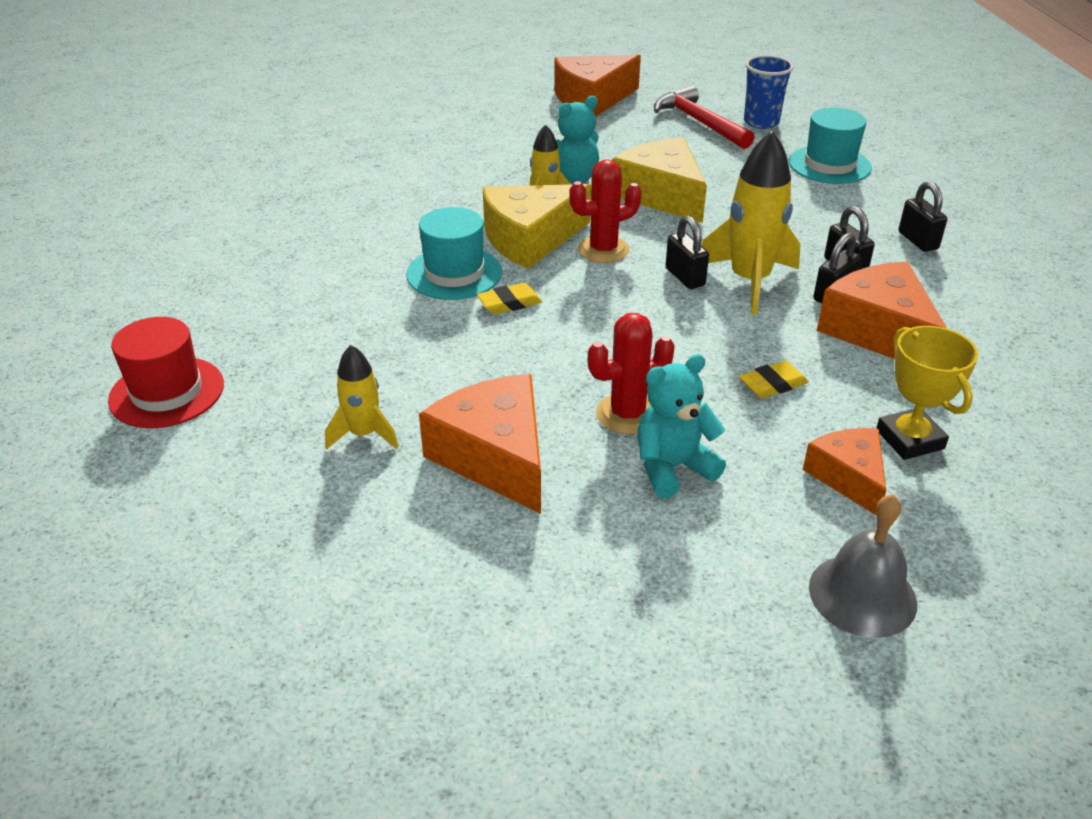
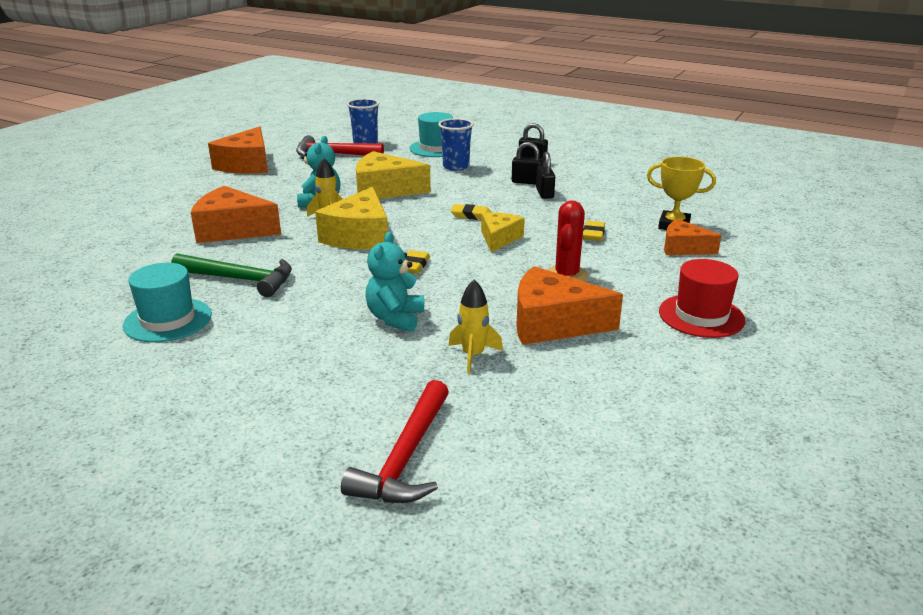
camera: 50 degrees left, 10 degrees down
red hat [108,317,224,428] -> red hat moved to [659,259,746,338]
turquoise hat [406,207,502,300] -> turquoise hat moved to [123,263,212,343]
red cactus [569,160,642,263] -> none
turquoise teddy bear [638,354,726,498] -> turquoise teddy bear moved to [365,232,424,332]
black padlock [666,216,709,289] -> yellow eraser [451,204,491,220]
yellow rocket [702,131,800,315] -> none
grey bell [809,494,917,638] -> none
orange cheese [817,262,947,359] -> orange cheese moved to [191,186,281,243]
none -> green hammer [171,253,292,297]
none -> red hammer [341,380,449,503]
none -> blue cup [438,118,474,171]
none -> yellow cheese [481,212,525,252]

